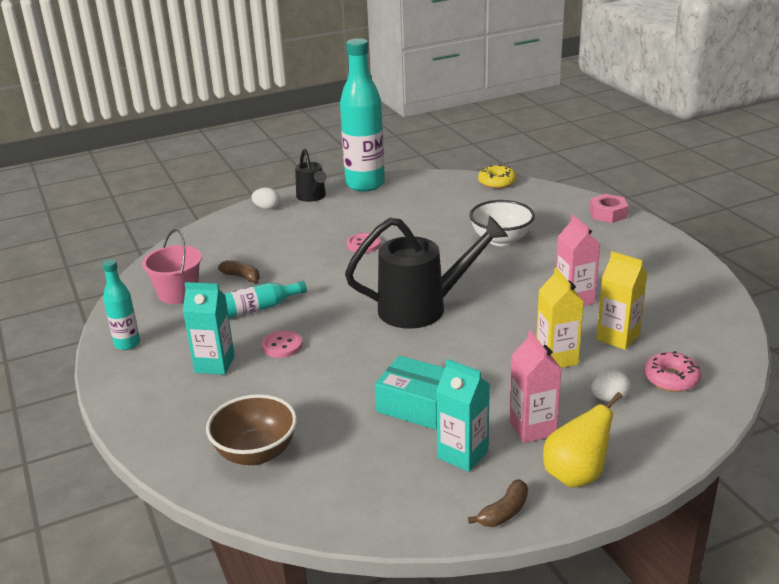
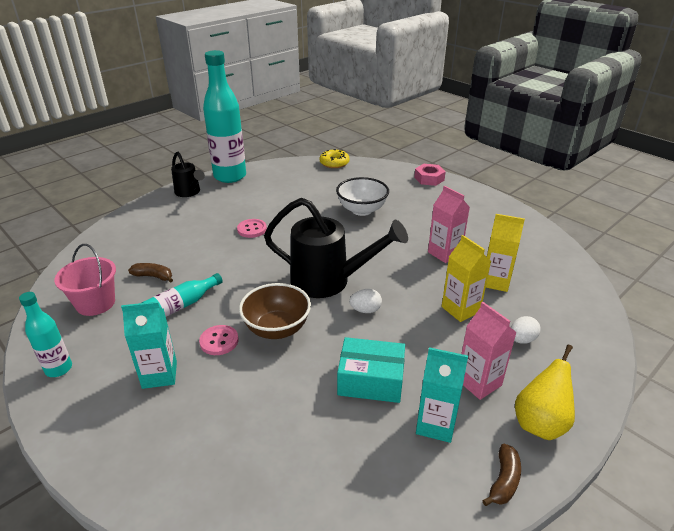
camera: 20 degrees left, 5 degrees up
brown bowl [206,394,297,465] -> brown bowl moved to [239,283,311,339]
white egg [251,188,280,209] -> white egg moved to [349,289,382,313]
black watering can [345,216,508,329] -> black watering can turned 45 degrees clockwise [264,198,408,298]
pink donut [644,351,702,392] -> none

